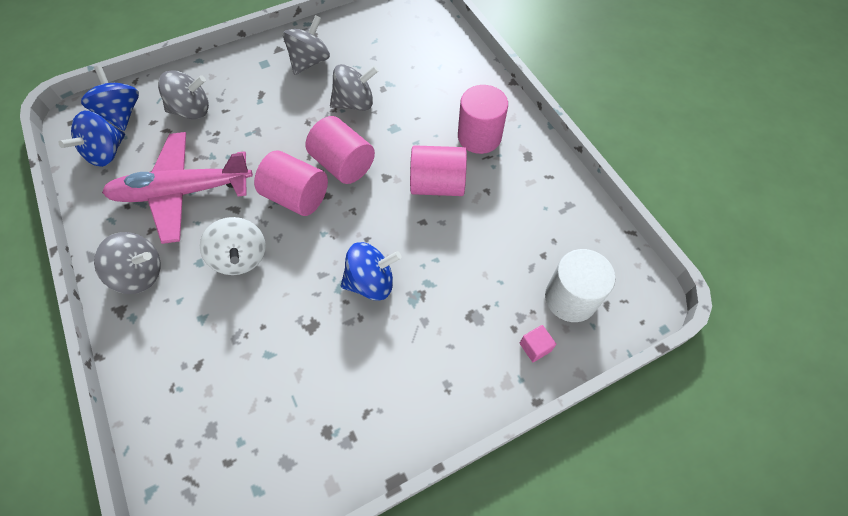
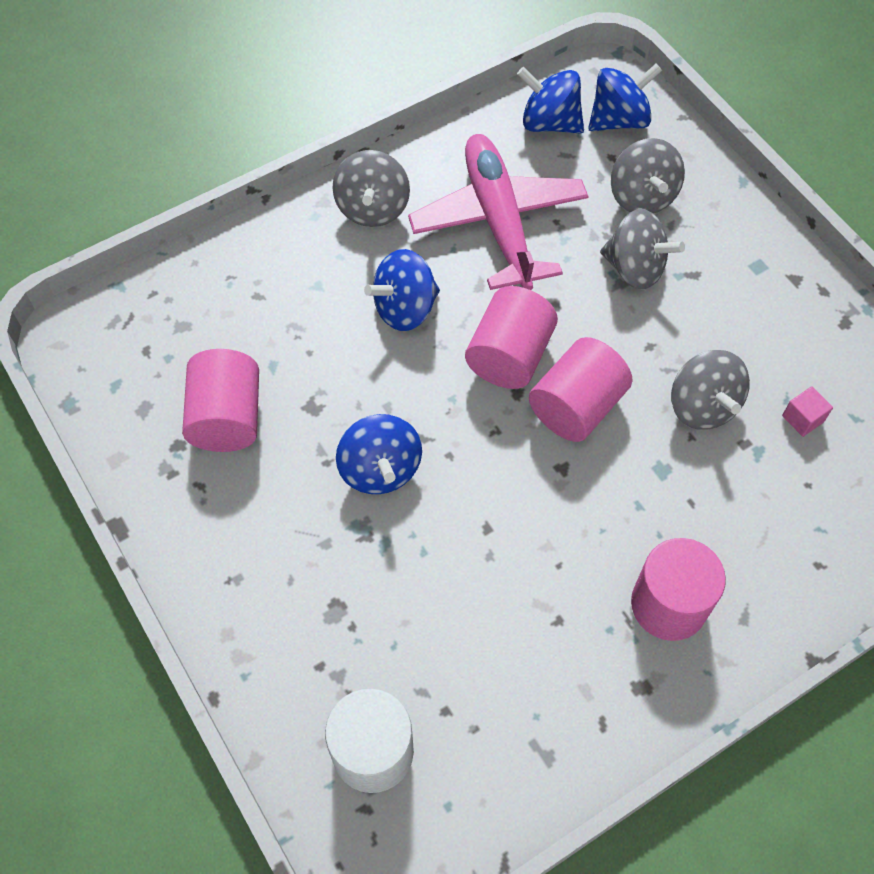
camera: 85 degrees right, 0 degrees up
white spinning top [200,217,266,275] -> blue spinning top [364,249,440,331]
grey spinning top [283,15,330,75] -> grey spinning top moved to [600,209,685,289]
pink cylinder [410,145,467,196] -> pink cylinder moved to [182,349,259,452]
pink cube [520,325,556,362] -> pink cube moved to [782,386,833,437]

